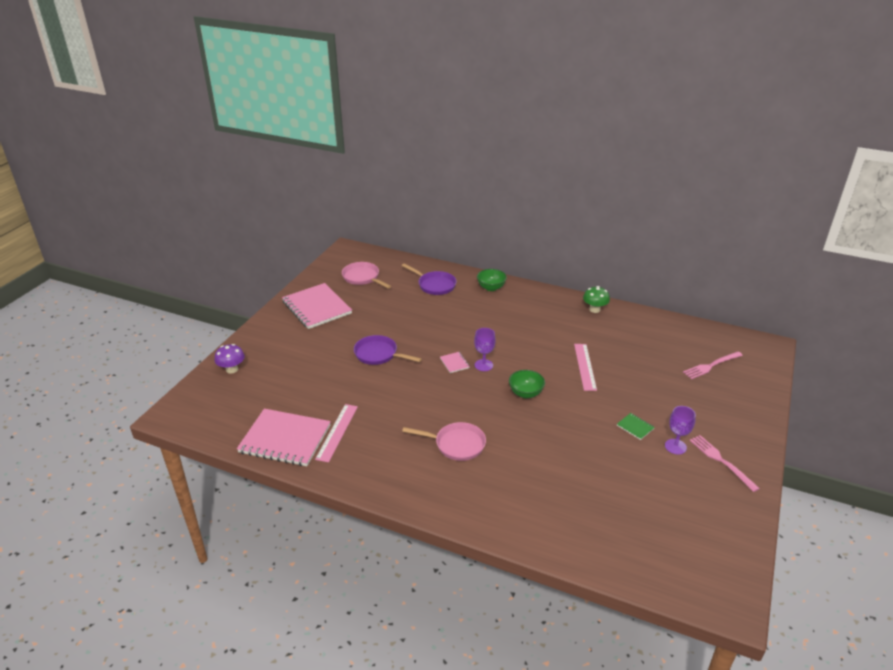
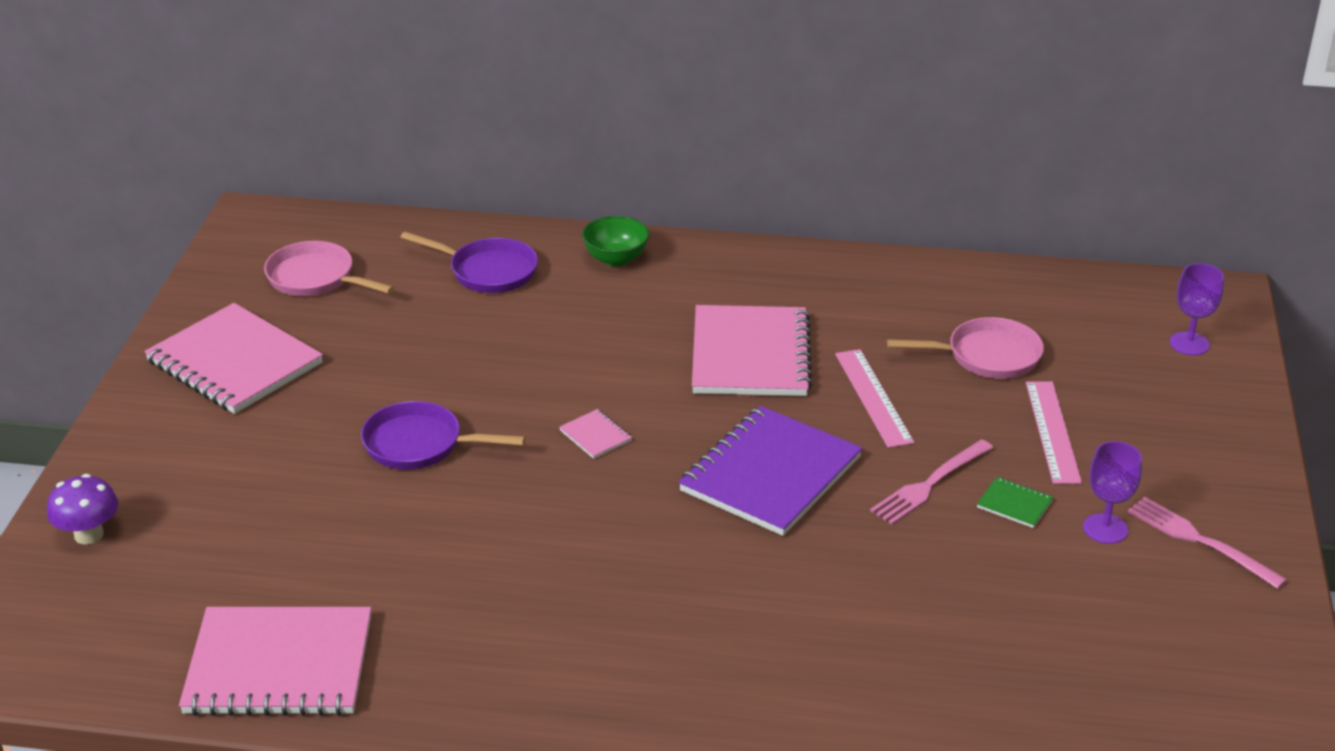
camera: 15 degrees left, 0 degrees up
pink ruler [315,404,358,462] -> pink ruler moved to [1026,381,1082,484]
pink pan [402,422,486,461] -> pink pan moved to [887,317,1044,379]
purple goblet [474,328,496,371] -> purple goblet moved to [1169,263,1224,355]
green bowl [509,370,545,398] -> purple notebook [679,406,863,536]
green mushroom [583,286,610,313] -> none
pink fork [683,352,743,379] -> pink fork moved to [870,439,993,525]
none -> pink notebook [692,305,812,396]

